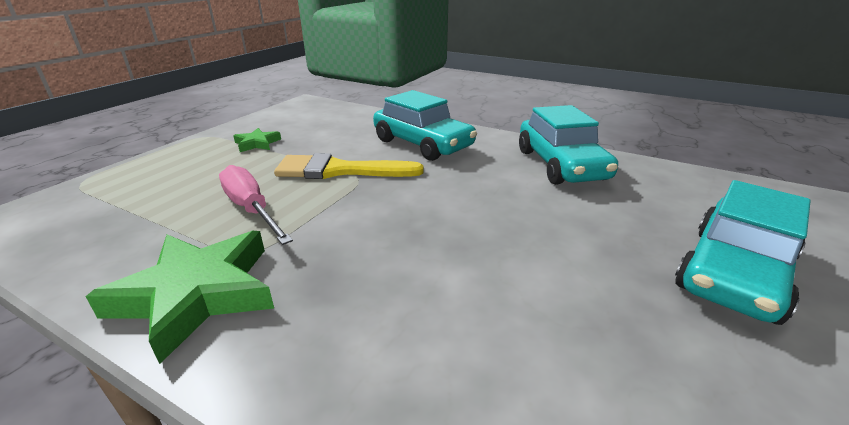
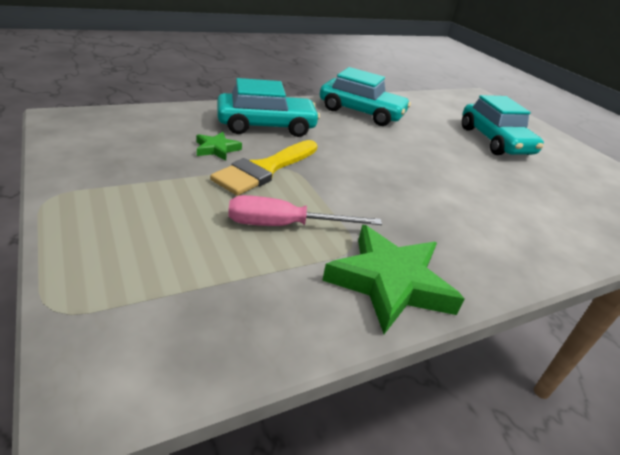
camera: 60 degrees left, 5 degrees up
green star [233,128,281,152] -> green star moved to [196,132,242,161]

